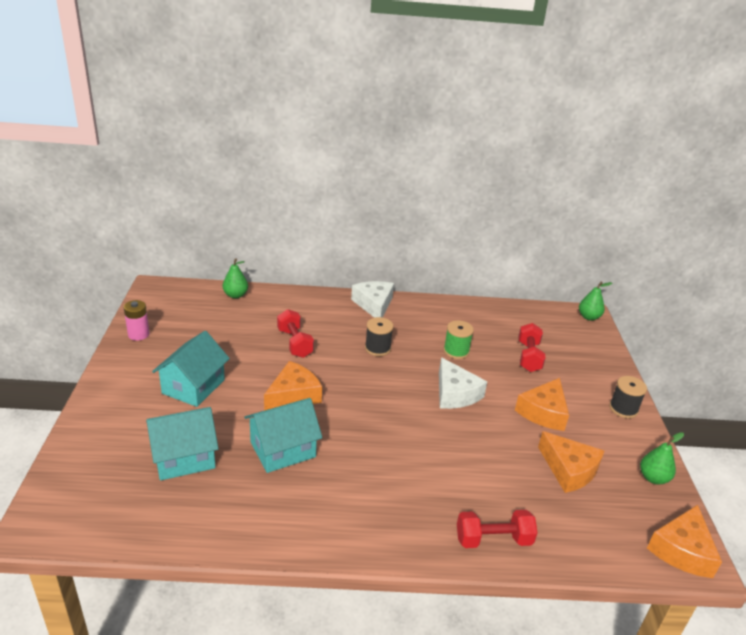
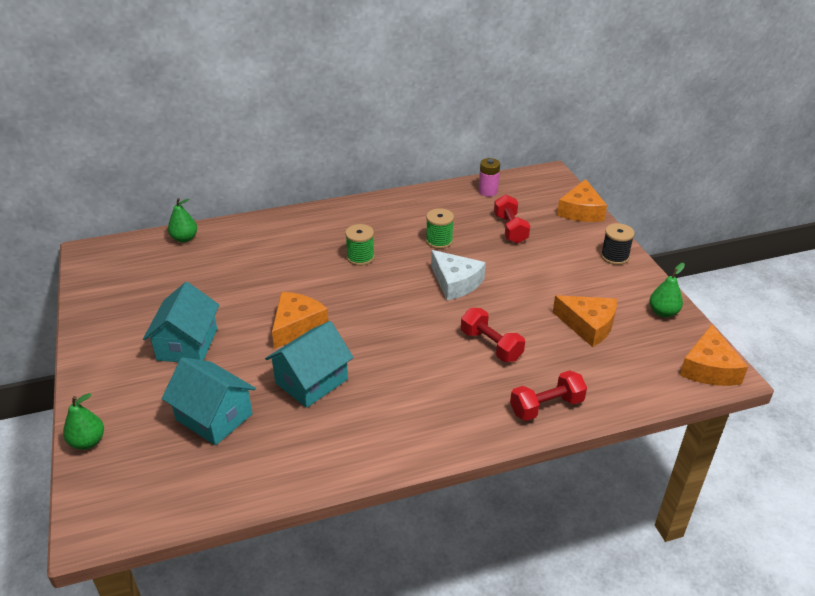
camera: 15 degrees left, 5 degrees up
pink battery [124,300,150,341] -> pink battery moved to [479,158,500,197]
turquoise house [146,407,219,480] -> turquoise house turned 75 degrees clockwise [162,357,256,445]
red dumbbell [277,309,314,358] -> red dumbbell moved to [461,308,525,362]
white cheese [351,281,394,318] -> none
black spool [365,317,394,356] -> green spool [345,224,375,266]
orange cheese [515,378,569,431] -> orange cheese moved to [557,179,607,222]
green pear [579,282,612,321] -> green pear moved to [63,393,104,450]

